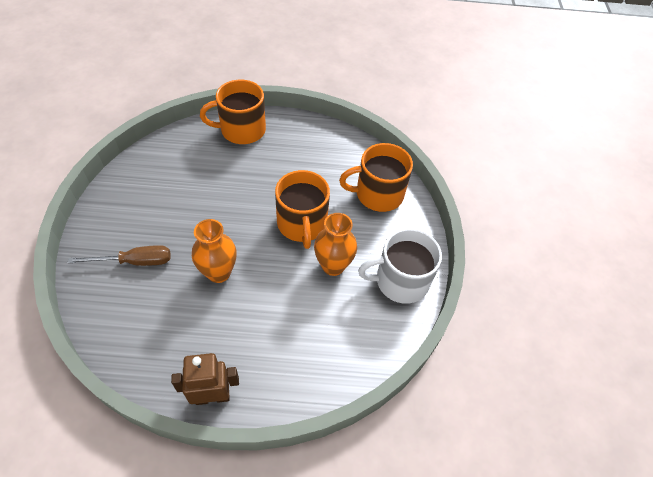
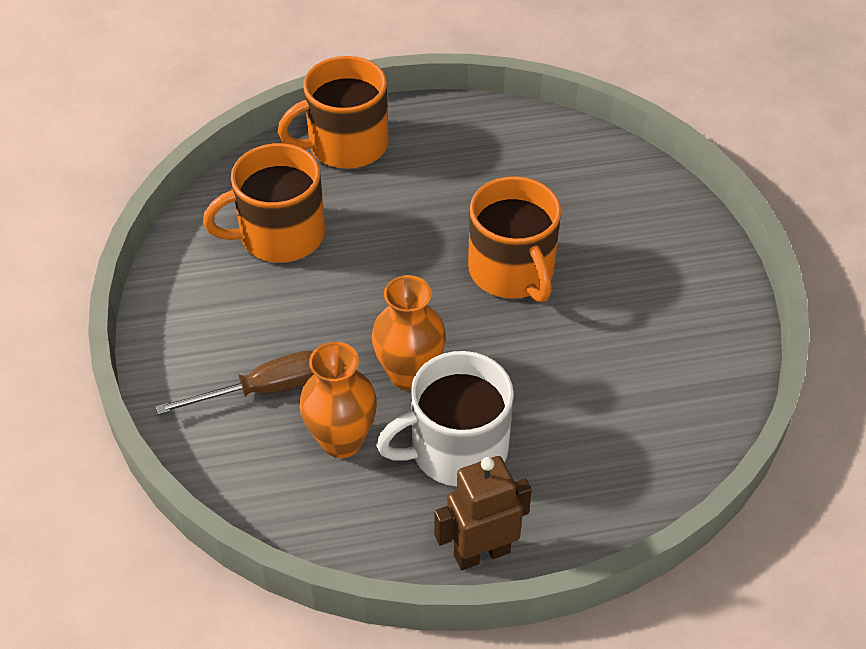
camera: 10 degrees left, 5 degrees down
orange vase [314,213,357,276] -> orange vase moved to [300,342,377,458]
orange mug [339,143,413,212] -> orange mug moved to [203,143,325,263]
white mug [358,229,442,304] -> white mug moved to [376,351,514,486]

